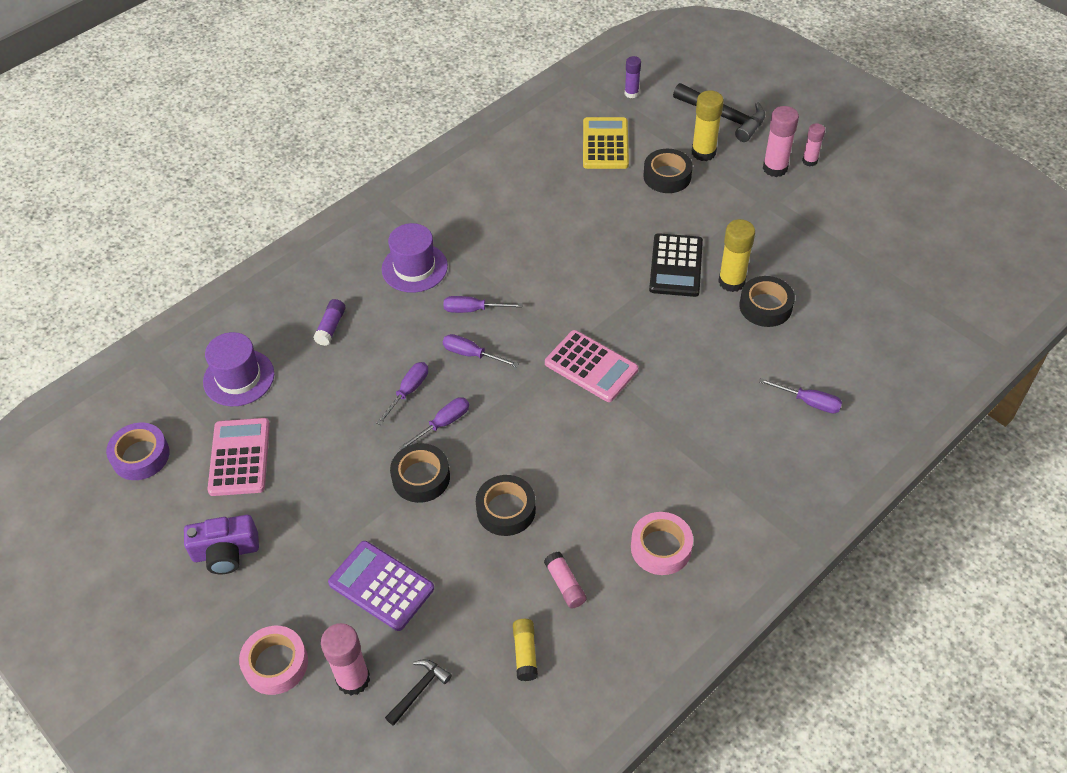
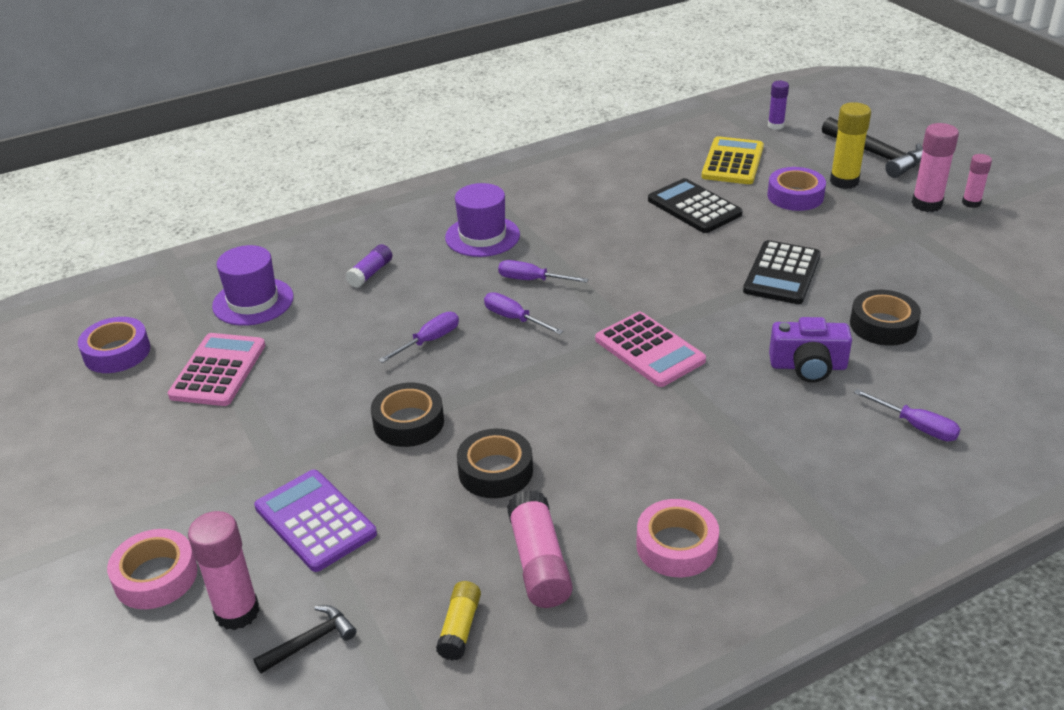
camera: 15 degrees right, 15 degrees down
purple camera [184,515,259,574] -> purple camera moved to [769,317,852,383]
purple screwdriver [399,397,469,450] -> none
pink glue stick [544,552,587,608] -> pink glue stick [507,490,573,608], size x1.63
black tape [643,149,693,193] -> purple tape [768,167,826,211]
yellow glue stick [718,219,755,292] -> none
none -> black calculator [648,178,743,233]

